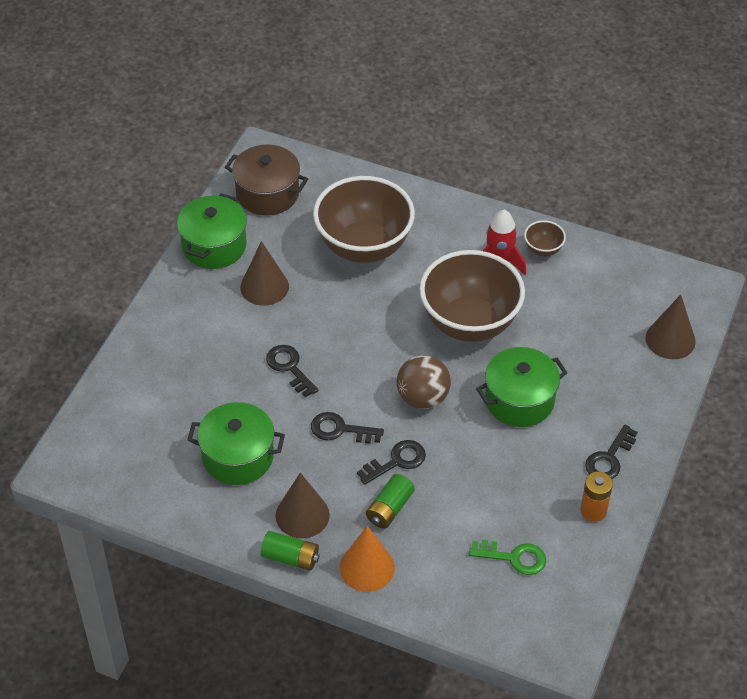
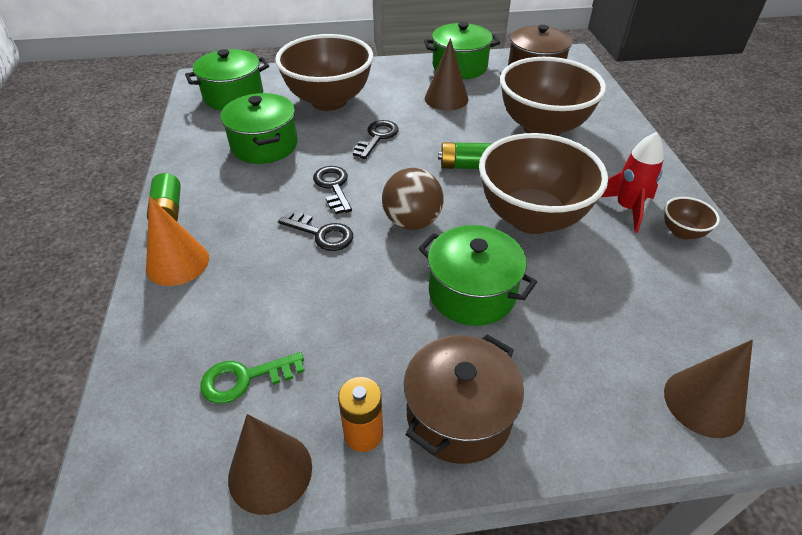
camera: 60 degrees right, 5 degrees down
brown cone [276,472,330,538] -> brown cone moved to [228,414,312,515]
green battery [366,474,415,529] -> green battery moved to [438,142,491,169]
green key [469,540,546,575] -> green key turned 90 degrees clockwise [200,352,305,404]
black key [585,425,638,479] -> brown pot [404,334,524,464]
none -> green pot [185,49,269,110]
none -> brown bowl [275,34,373,111]

